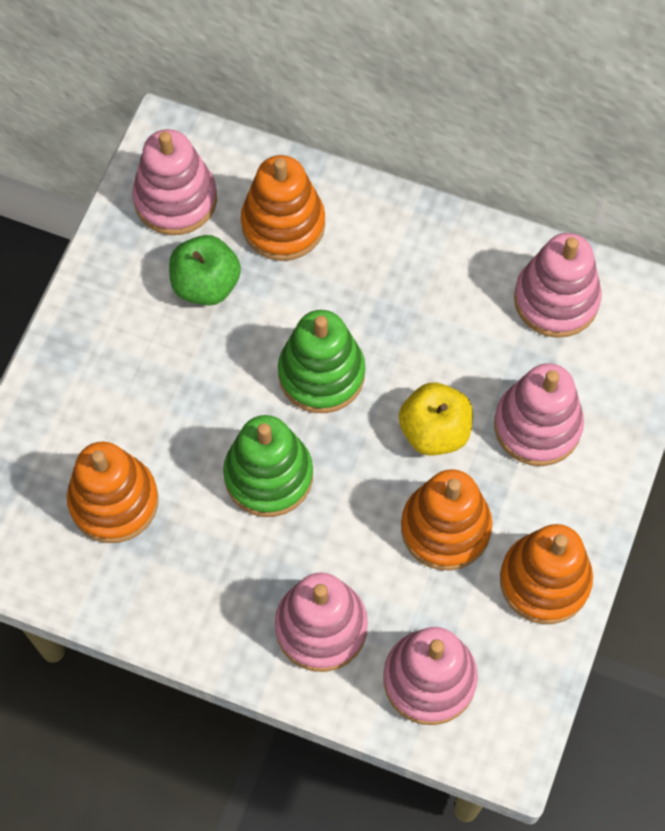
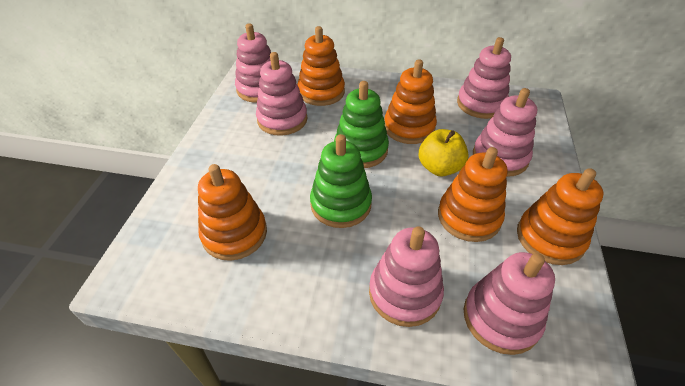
camera: 10 degrees left, 20 degrees down
green apple [169,235,241,306] -> pink stacking toy [256,52,307,136]
none -> orange stacking toy [385,59,437,144]

